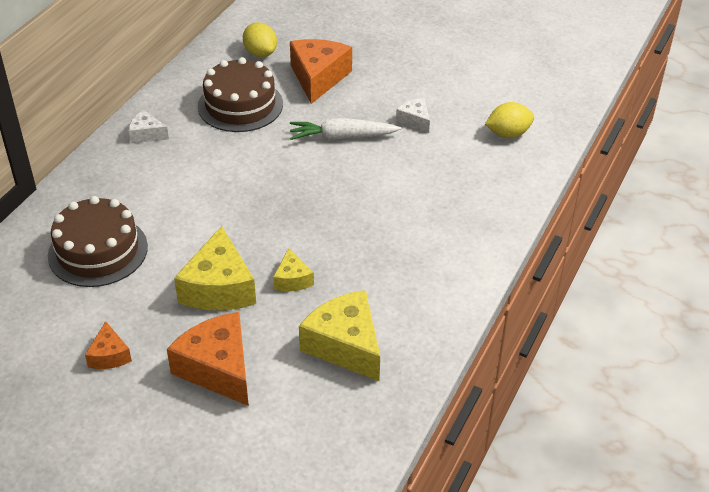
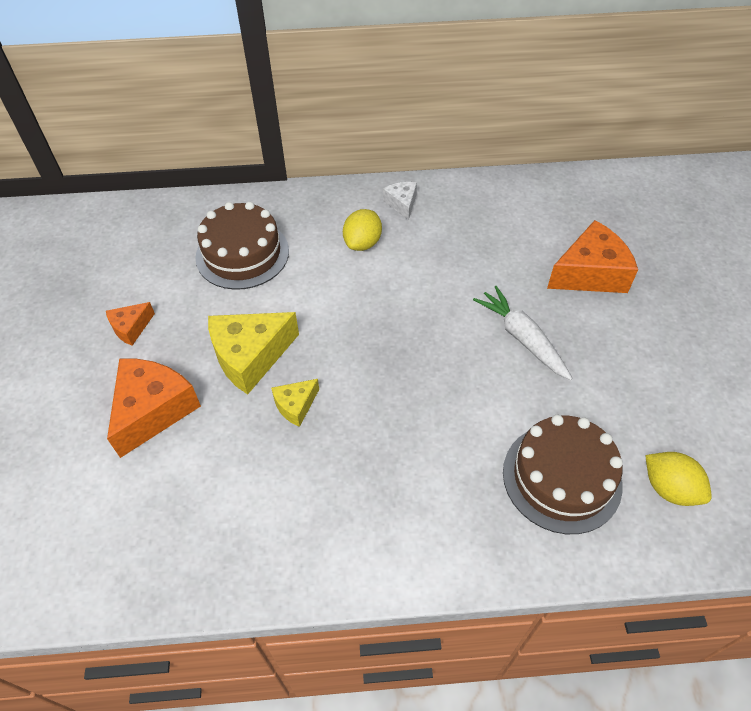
camera: 60 degrees right, 10 degrees up
brown cake [198,57,283,132] -> brown cake moved to [503,415,623,534]
yellow lemon [243,22,277,57] -> yellow lemon moved to [343,209,382,251]
yellow cheese [299,290,380,381] -> none
white cheese [396,98,430,133] -> none

